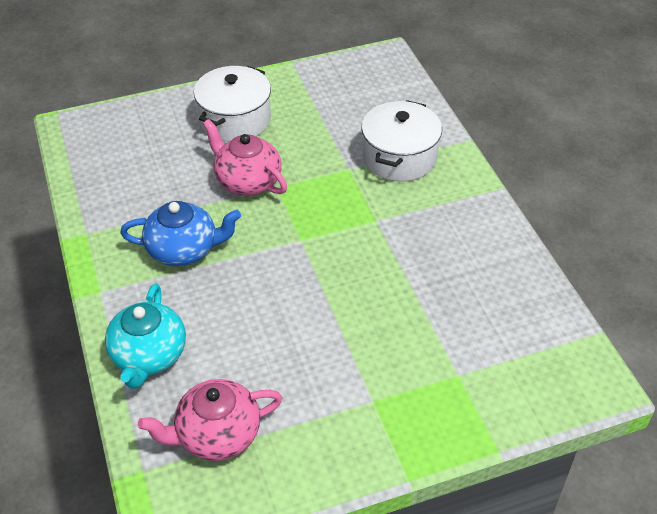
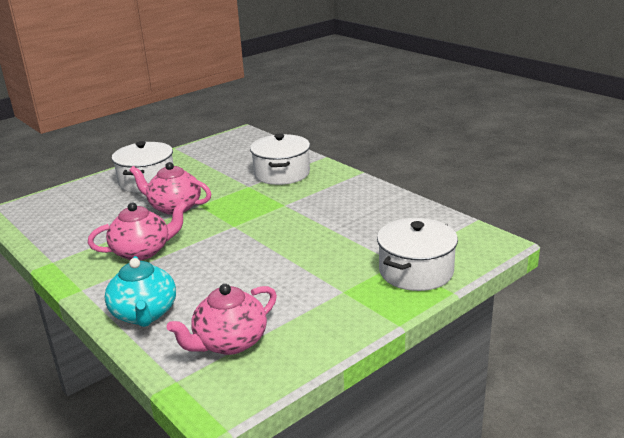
camera: 20 degrees left, 20 degrees down
blue teapot [120,201,241,266] -> pink teapot [88,201,187,261]
none -> white pot [377,218,458,291]

